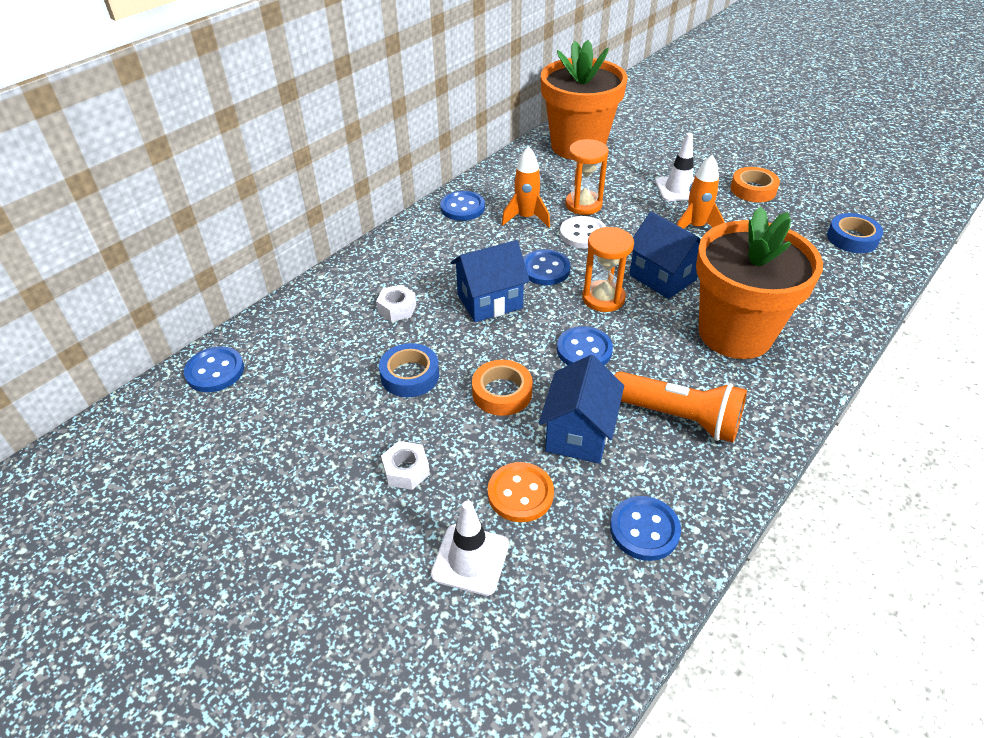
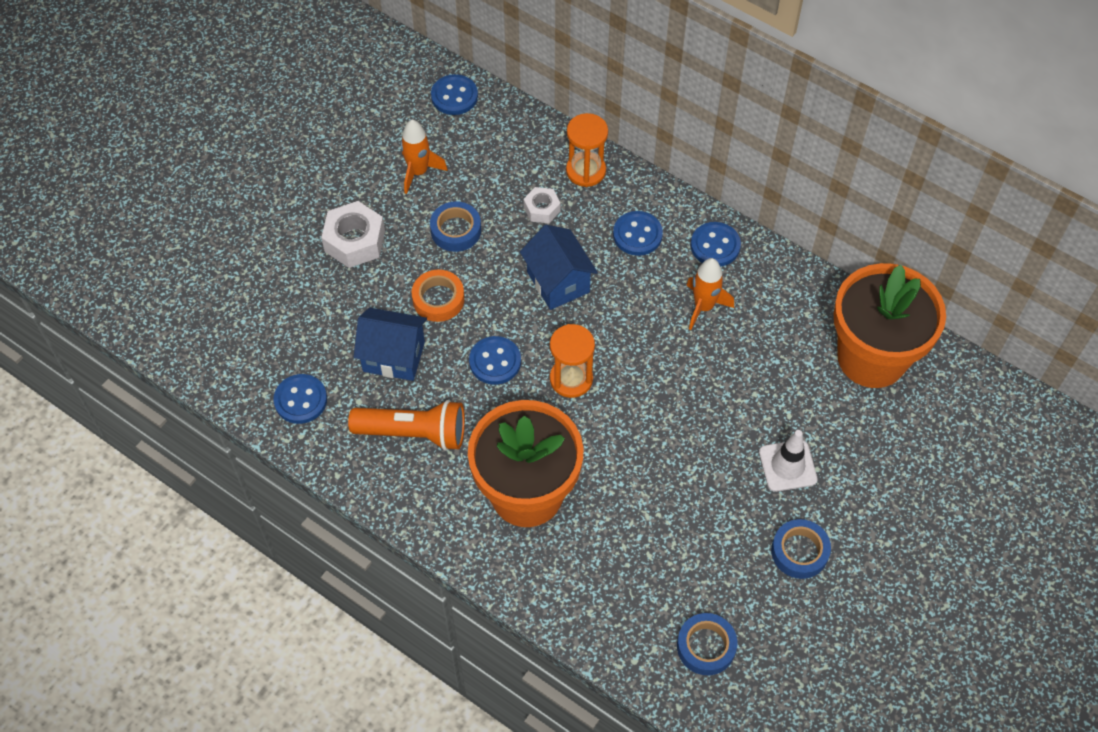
camera: 85 degrees right, 15 degrees up
white nut [381,441,430,490] -> white nut [321,201,385,268], size x1.71
white traffic cone [431,501,509,596] -> none
orange button [488,462,554,522] -> none
blue button [523,249,571,285] -> blue button moved to [613,211,663,256]
white button [560,216,606,248] -> none
orange hourglass [565,139,609,215] -> orange hourglass moved to [566,113,608,187]
orange flashlight [614,371,747,443] -> orange flashlight turned 105 degrees counterclockwise [348,400,465,451]
blue house [629,212,701,299] -> none
orange rocket [677,155,725,229] -> orange rocket moved to [401,119,448,194]
orange tape [730,167,780,202] -> blue tape [771,519,831,579]

